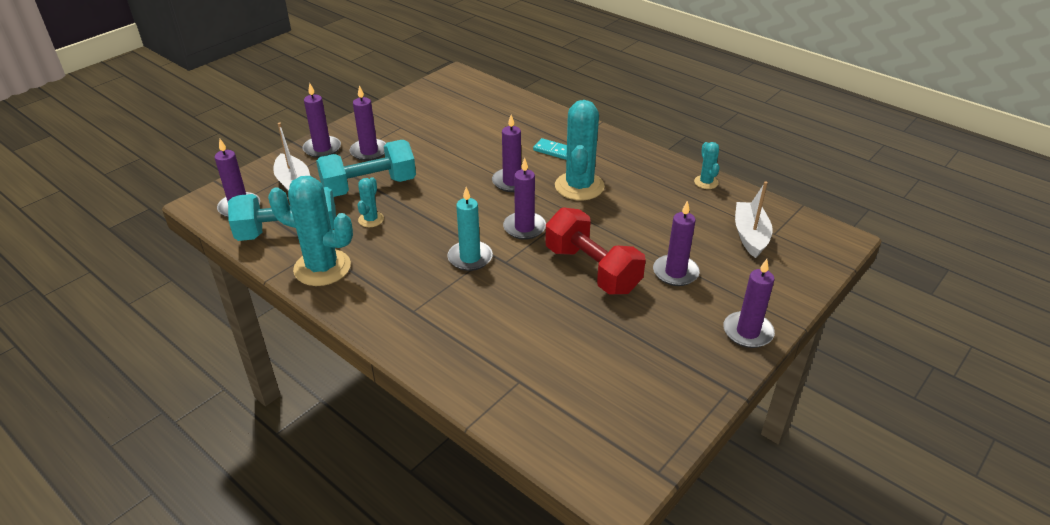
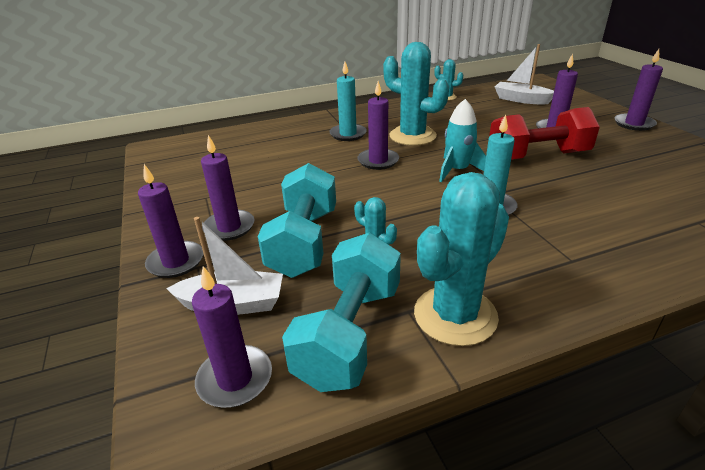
camera: 60 degrees left, 5 degrees down
purple candle [503,158,546,240] -> turquoise rocket [439,99,486,182]
turquoise domino [533,138,567,160] -> turquoise candle [329,62,367,141]

